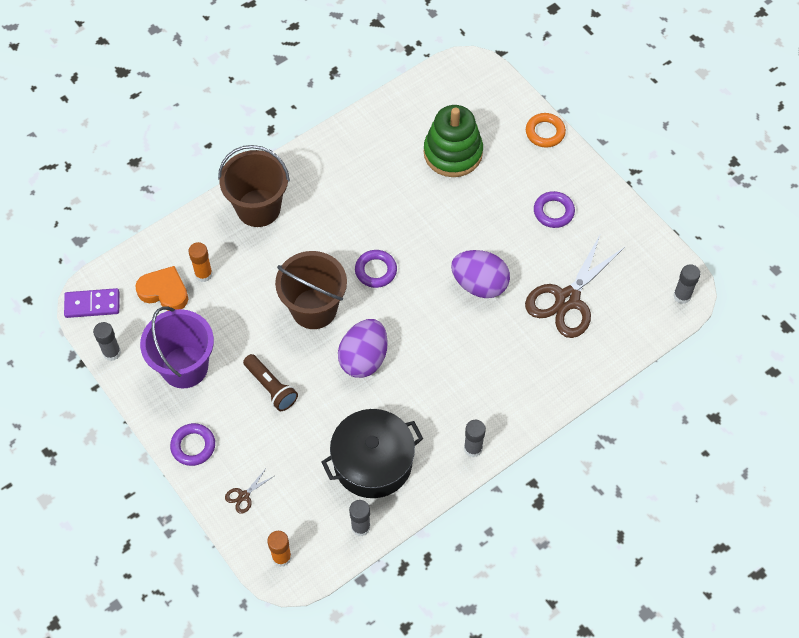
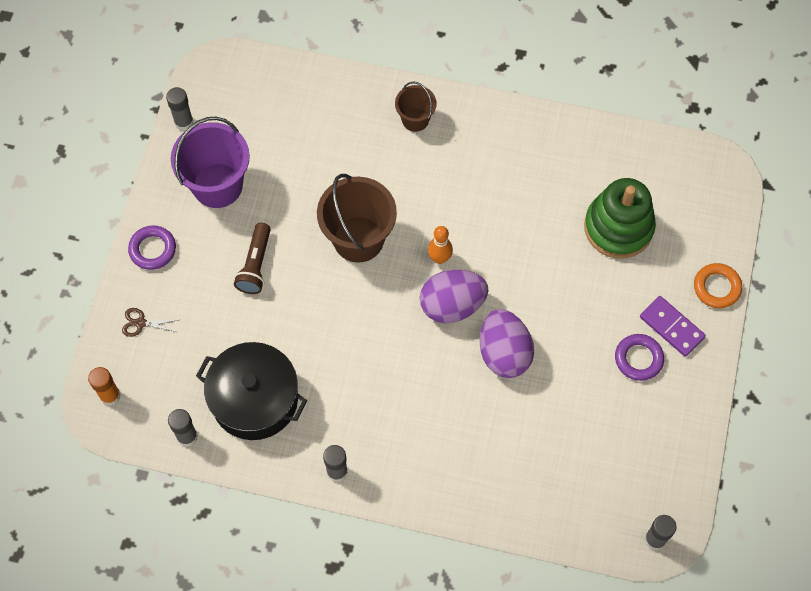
camera: 50 degrees right, 5 degrees up
purple domino [64,288,119,318] -> purple domino moved to [640,296,706,357]
orange heart [135,266,188,311] -> none
orange glue stick [188,242,212,282] -> none
brown bucket [218,145,290,227] -> brown bucket [395,82,437,132], size x0.55
purple egg [338,319,388,378] -> purple egg moved to [420,270,488,323]
purple ring [355,250,397,288] -> orange bowling pin [428,226,453,264]
brown scissors [525,233,626,338] -> none

